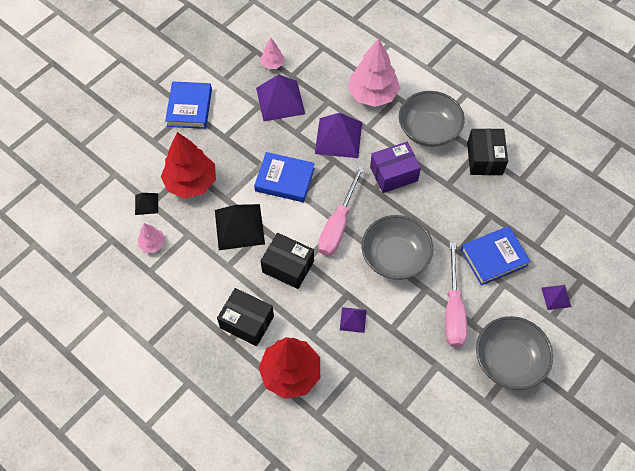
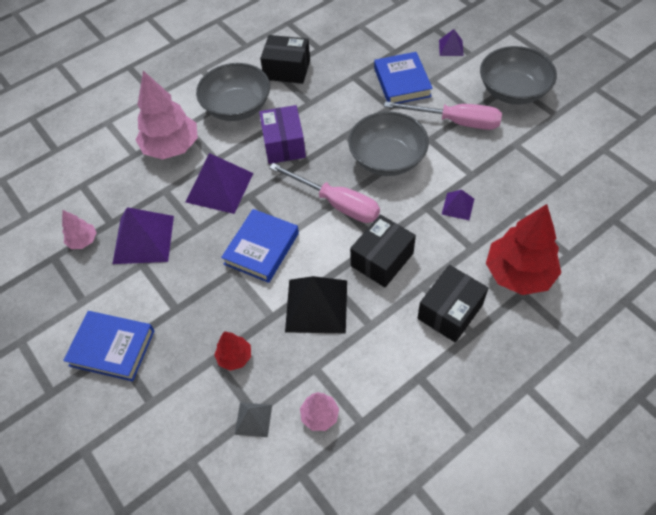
camera: 75 degrees left, 5 degrees down
black pyramid [135,193,158,215] -> grey pyramid [235,402,272,437]
red tree [161,132,216,198] -> red tree [214,331,251,371], size x0.49

